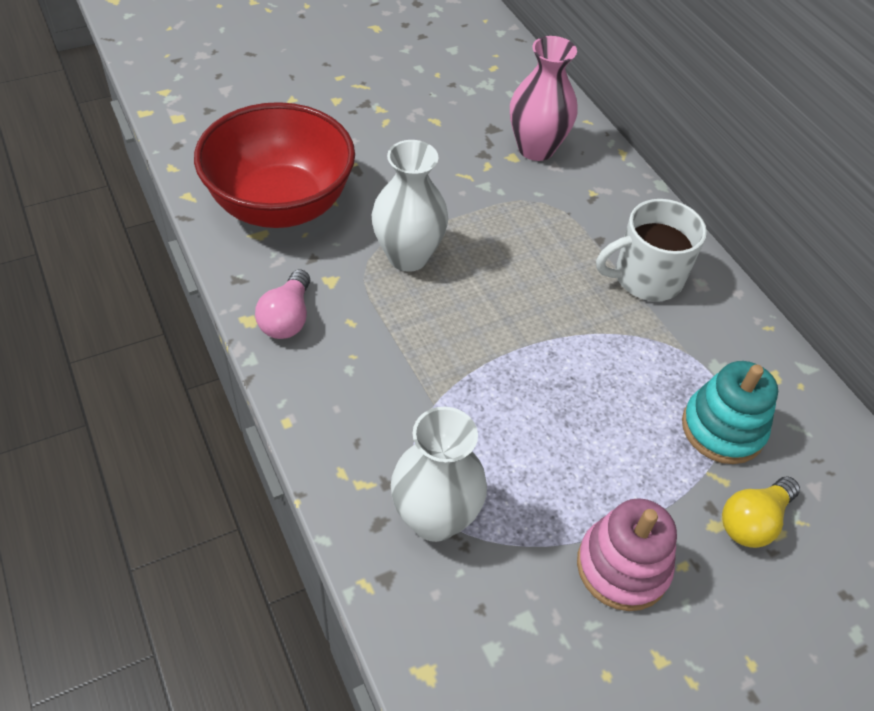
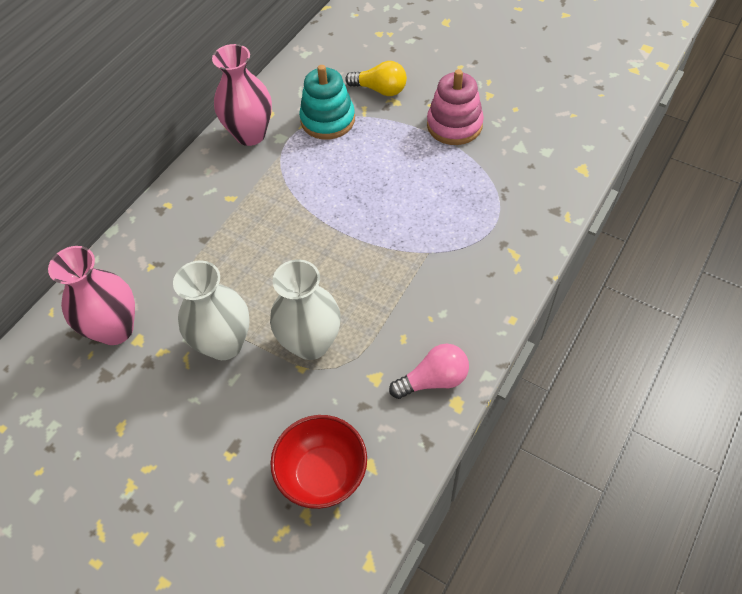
camera: 115 degrees left, 5 degrees up
red bowl [194,102,355,228] -> red bowl [270,415,367,509], size x0.59
white vase [391,407,487,542] -> white vase moved to [173,260,250,360]
white mug [596,199,707,301] -> none
none -> pink vase [212,44,272,146]

